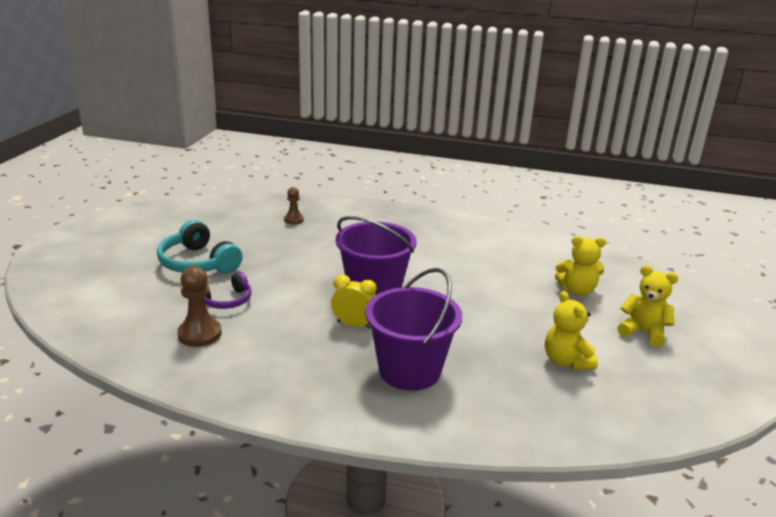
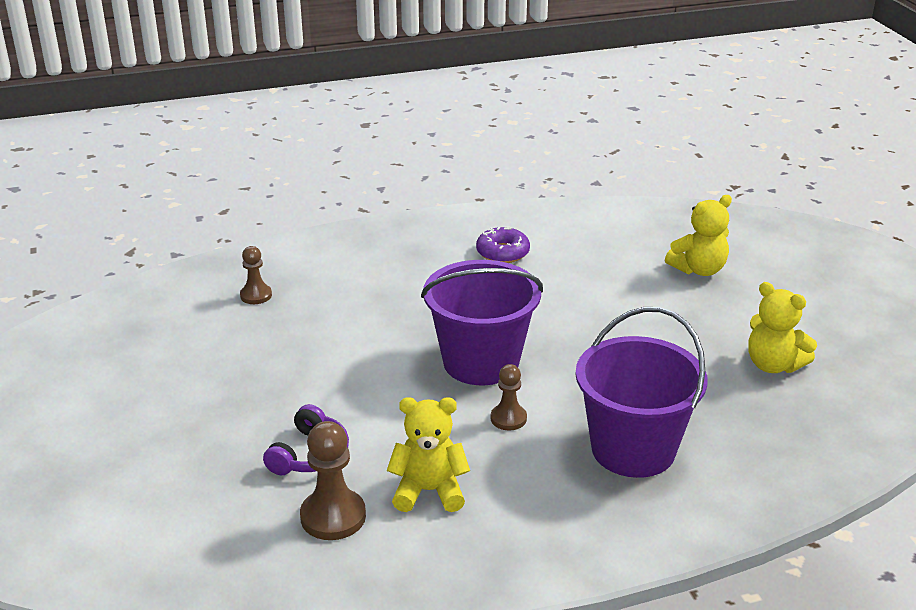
camera: 30 degrees left, 5 degrees up
turquoise headphones [157,220,242,273] -> none
yellow clock [331,275,377,329] -> brown pawn [491,364,527,431]
yellow teddy bear [617,265,679,347] -> yellow teddy bear moved to [387,397,470,512]
none -> purple donut [476,227,530,263]

